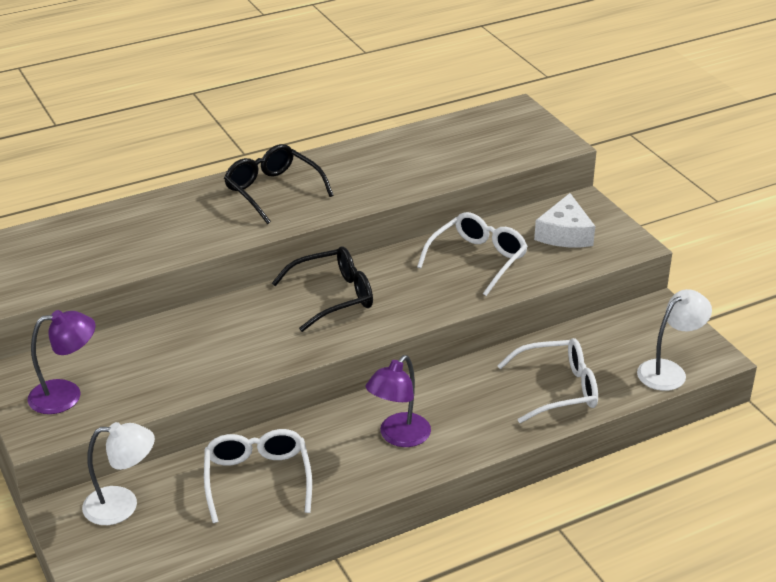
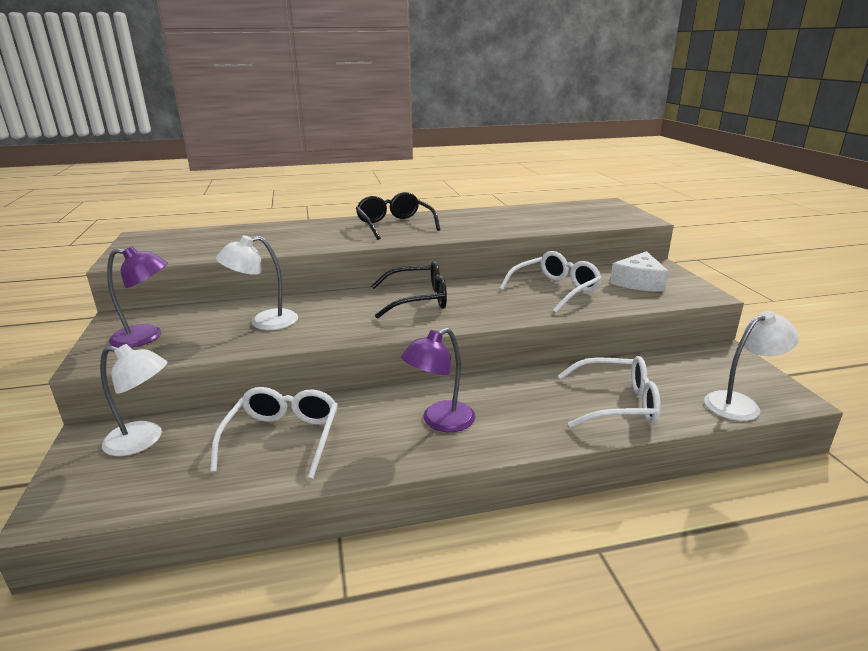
camera: 15 degrees right, 10 degrees down
none -> white lamp [216,235,298,330]

